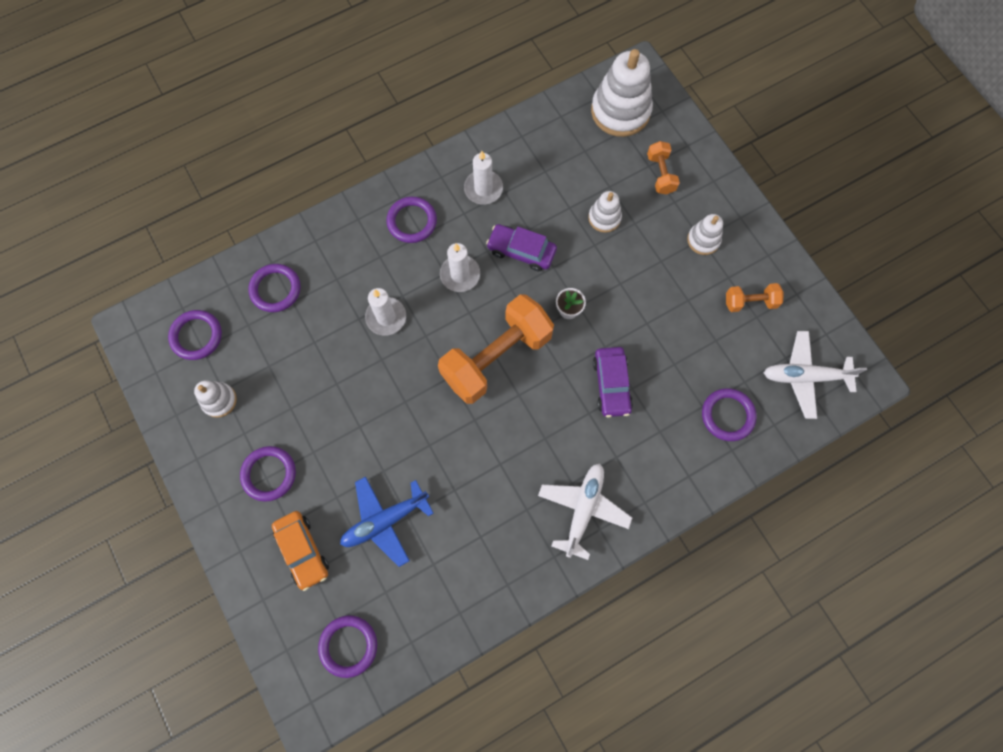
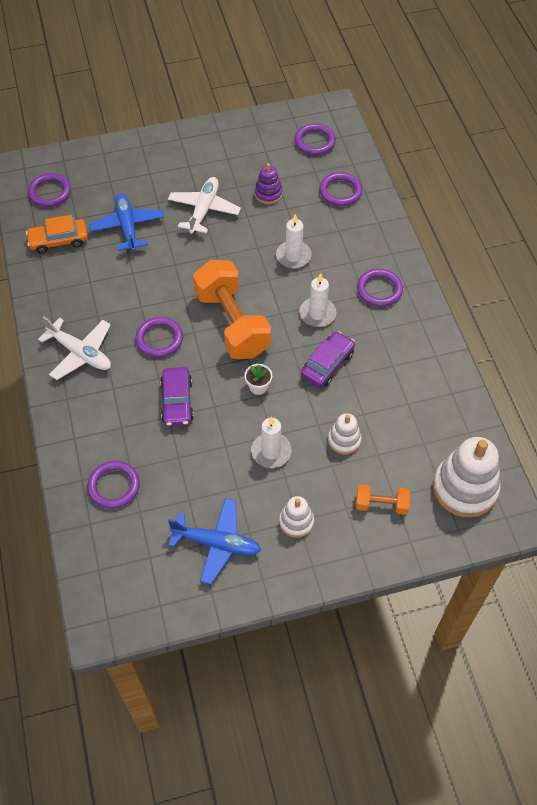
camera: 105 degrees right, 15 degrees down
white stacking toy [194,381,237,418] -> none
purple ring [240,446,296,502] -> purple ring moved to [135,317,183,357]
orange car [272,511,329,591] -> orange car moved to [26,215,88,254]
white candle [464,151,503,204] -> white candle moved to [251,416,291,468]
purple car [593,347,633,417] -> purple car turned 105 degrees counterclockwise [160,367,194,426]
orange dumbbell [726,283,783,312] -> blue plane [168,499,261,584]
white plane [764,331,867,419] -> white plane moved to [168,177,241,234]
none -> purple stacking toy [254,163,283,204]

